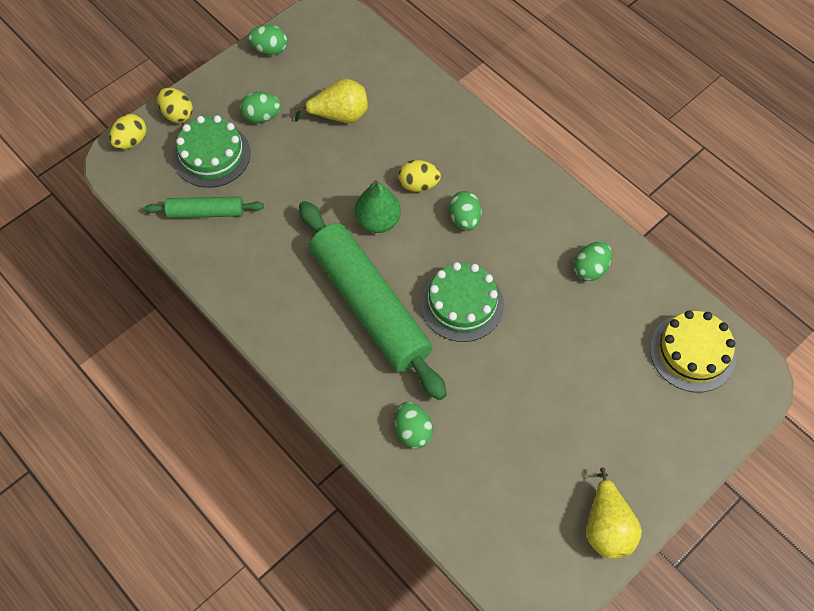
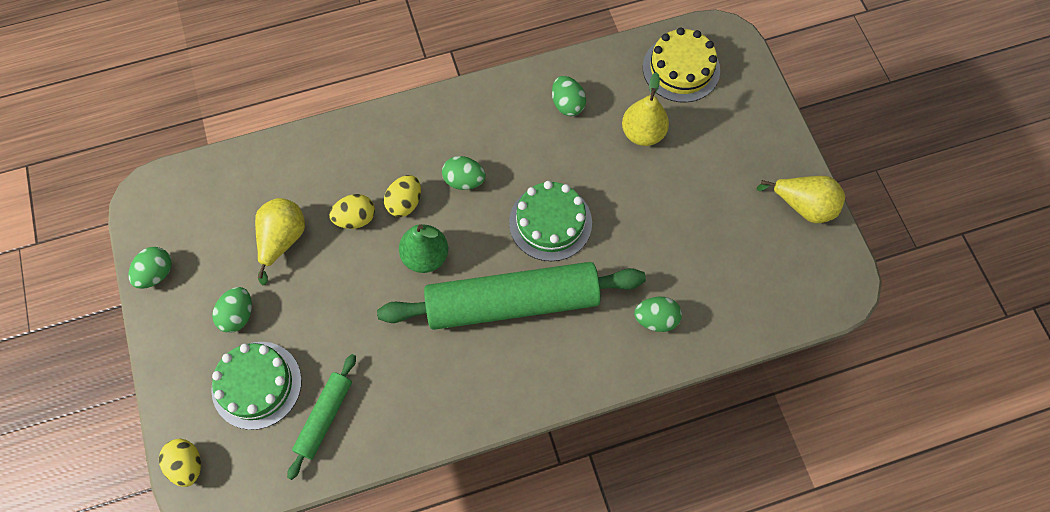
camera: 65 degrees left, 5 degrees up
yellow egg [157,88,193,123] -> yellow egg moved to [329,194,375,229]
none -> yellow pear [622,72,669,146]

